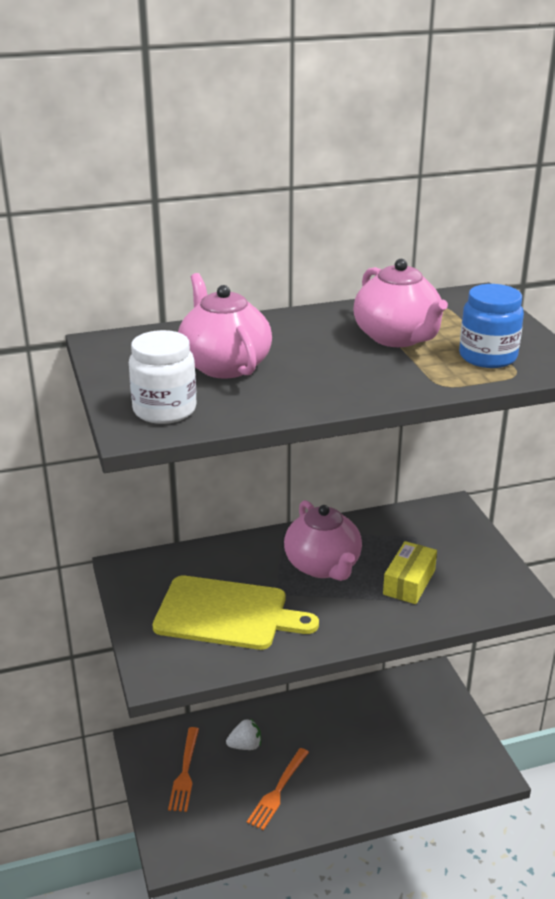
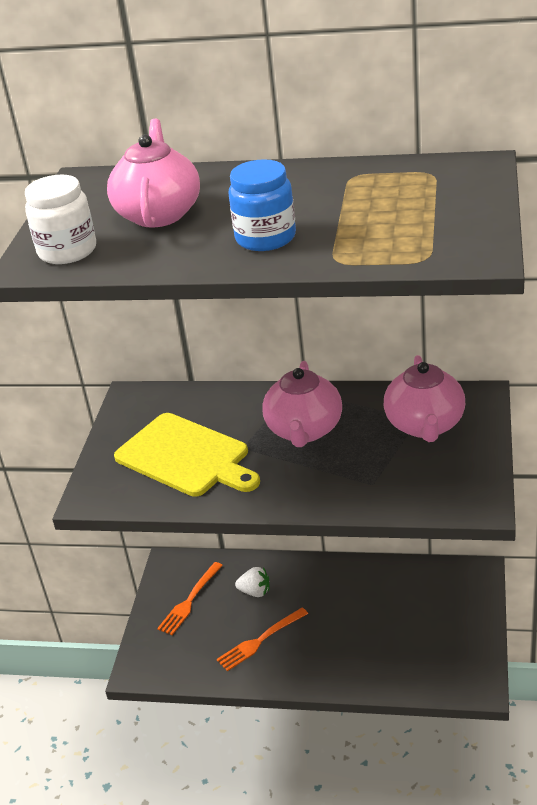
camera: 30 degrees right, 5 degrees up
pink teapot [353,259,448,347] -> pink teapot moved to [384,355,465,442]
yellow box [383,541,437,604] -> none
blue jar [459,284,524,368] -> blue jar moved to [228,159,296,251]

